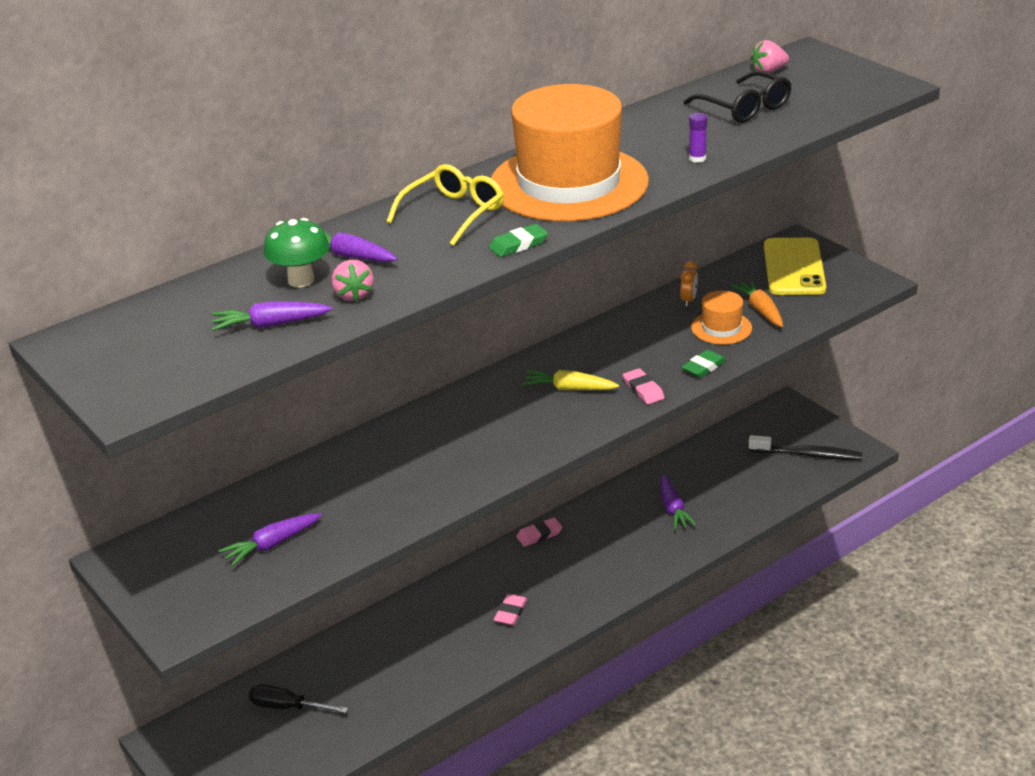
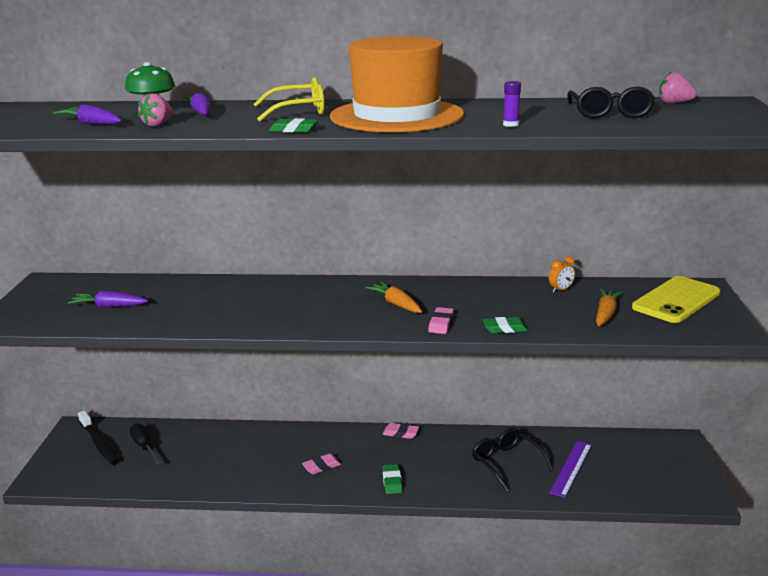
camera: 40 degrees right, 10 degrees down
yellow carrot [522,370,619,390] -> orange carrot [366,282,422,313]
purple carrot [660,475,697,530] -> black glasses [472,428,554,491]
orange hat [691,291,752,345] -> none
black toothbrush [749,435,862,460] -> black toothbrush moved to [78,410,120,465]
none -> green eraser [382,464,403,494]
none -> purple ruler [550,441,592,498]

